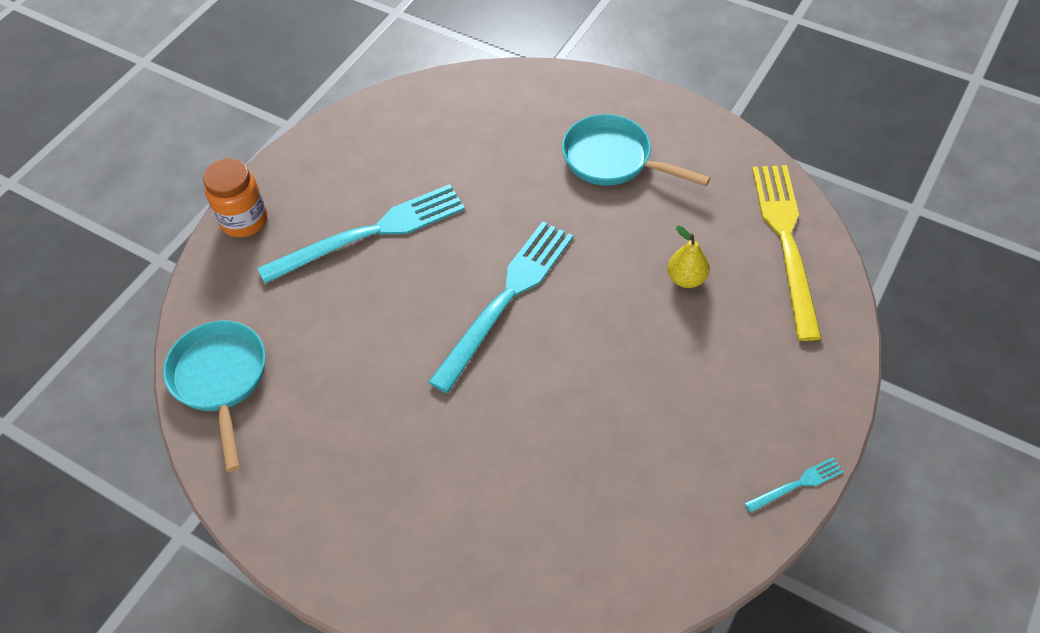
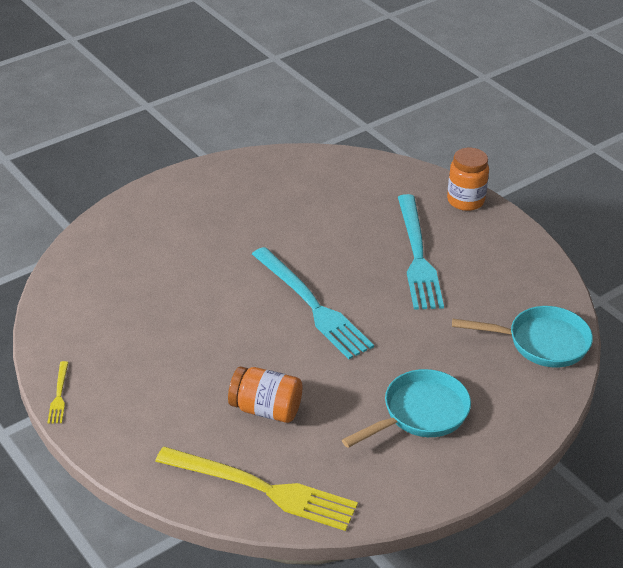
camera: 110 degrees right, 15 degrees down
turquoise pan [163,320,266,472] -> turquoise pan moved to [452,306,593,368]
yellow pear [667,226,710,288] -> orange jar [228,367,303,423]
turquoise fork [744,457,843,513] -> yellow fork [48,361,68,423]

